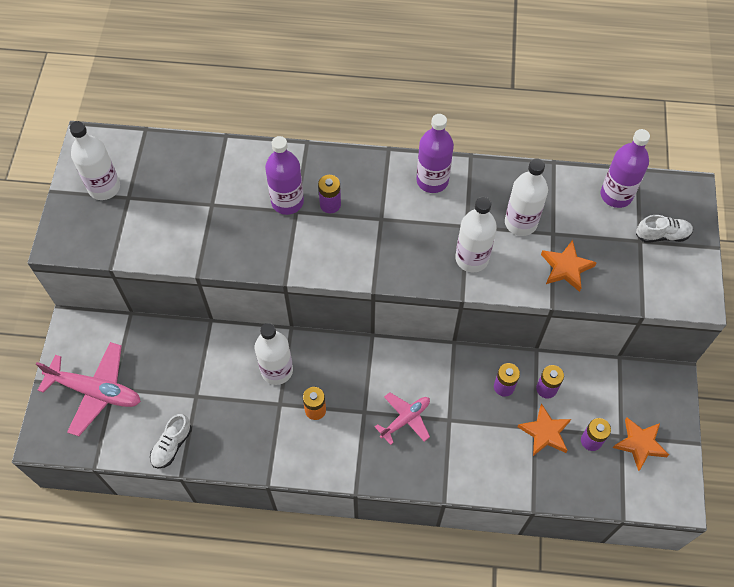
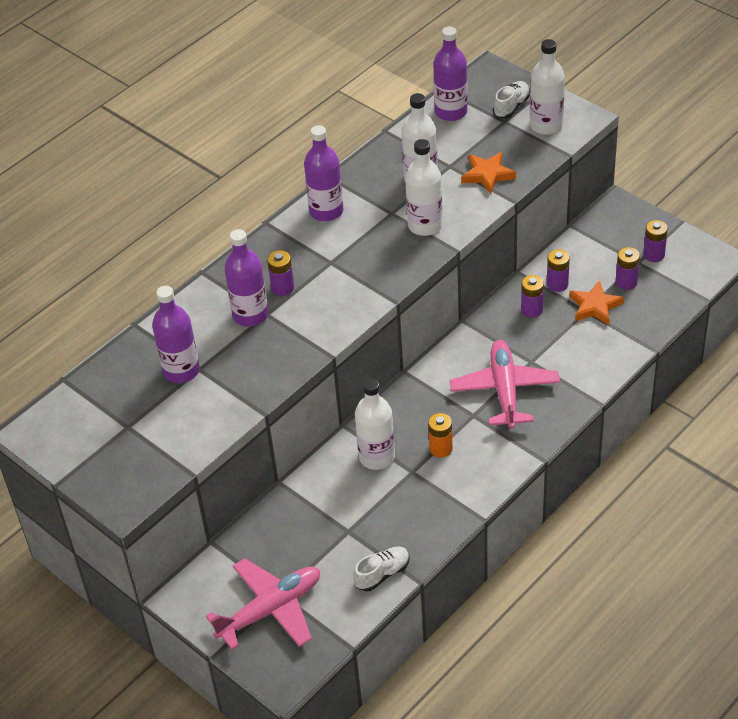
camera: 50 degrees left, 15 degrees down
white bottle [69,121,120,200] -> white bottle moved to [530,39,565,135]
white shoe [150,414,192,468] -> white shoe turned 105 degrees counterclockwise [353,546,410,591]
pink plane [375,392,430,445] -> pink plane [450,340,560,429], size x1.66
orange star [613,417,669,471] -> purple battery [643,220,668,262]
none -> purple bottle [152,286,200,383]

